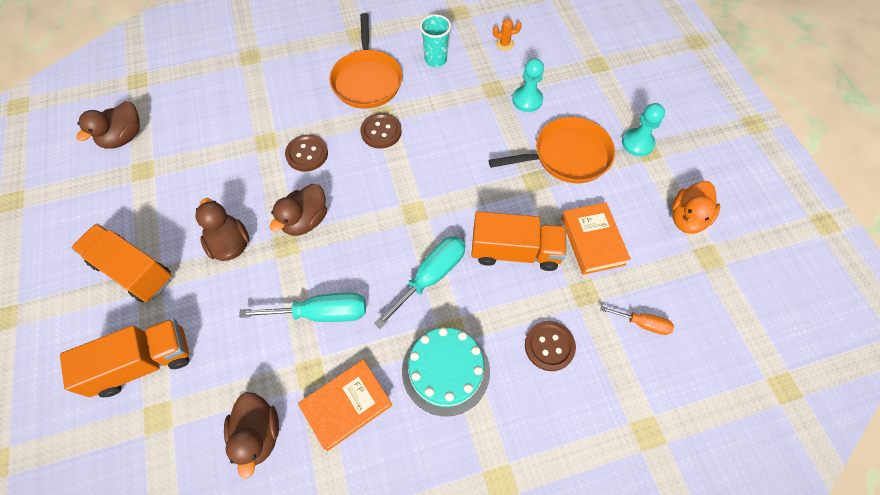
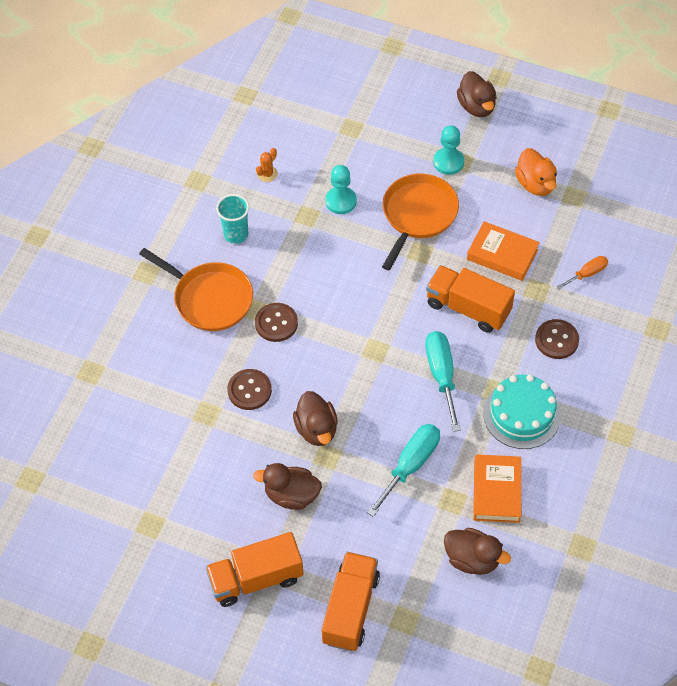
camera: 50 degrees left, 5 degrees down
brown duck [77,101,140,149] -> brown duck moved to [457,71,496,117]
orange truck [471,211,566,271] -> orange truck turned 105 degrees counterclockwise [426,265,515,333]

